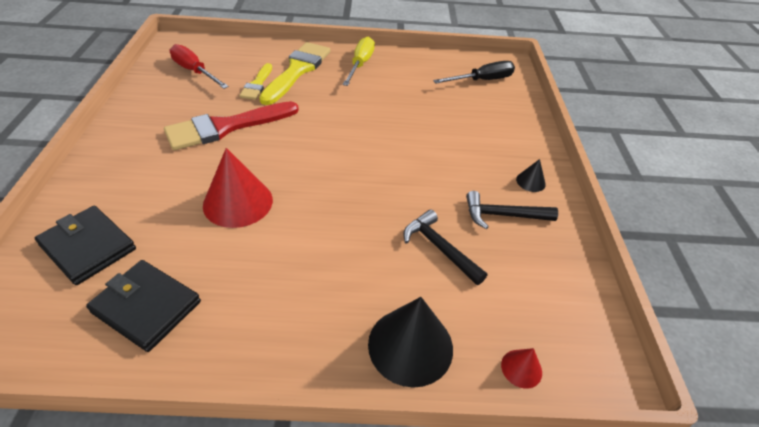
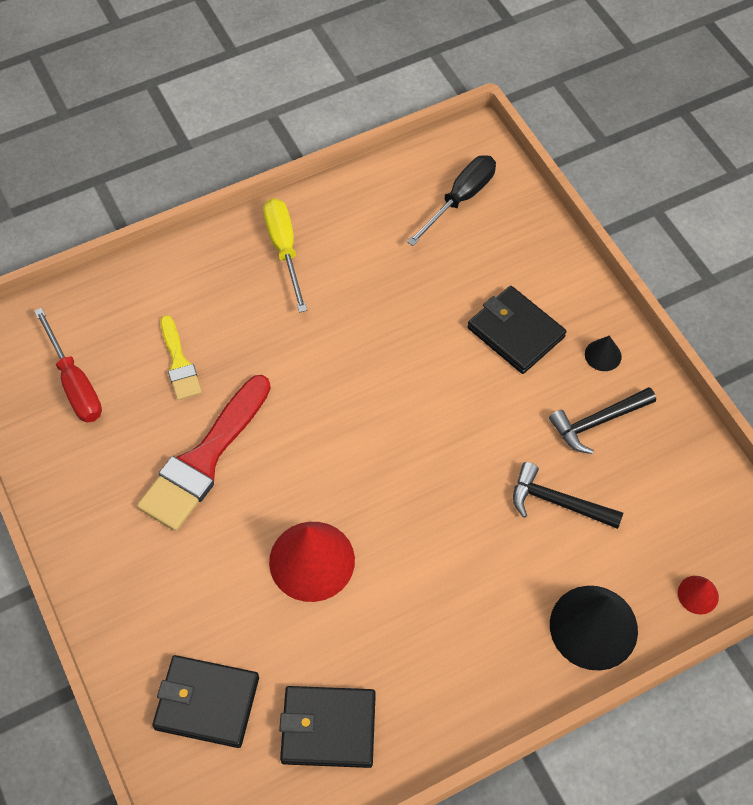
camera: 25 degrees left, 15 degrees up
red screwdriver [170,44,229,89] -> red screwdriver turned 135 degrees counterclockwise [34,308,102,422]
yellow brush [259,42,330,105] -> none
none -> black wallet [468,286,566,374]

